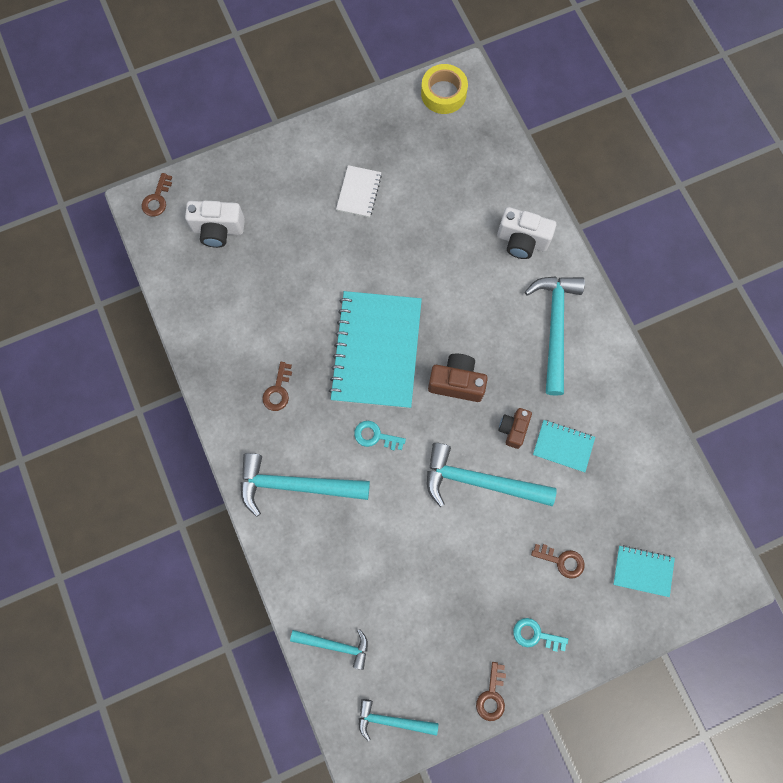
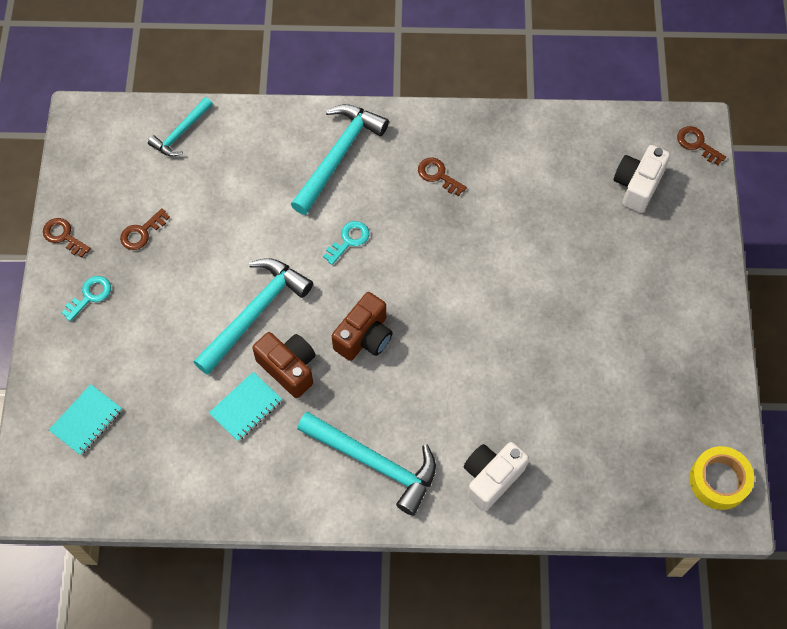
camera: 115 degrees right, 10 degrees down
turquoise notebook [329,291,422,408] -> none
white notebook [336,165,382,218] -> none
turquoise hammer [359,699,438,741] -> none
brown camera [499,408,532,449] -> brown camera [252,332,316,398], size x1.52
brown key [531,544,585,579] -> brown key moved to [120,208,170,250]

